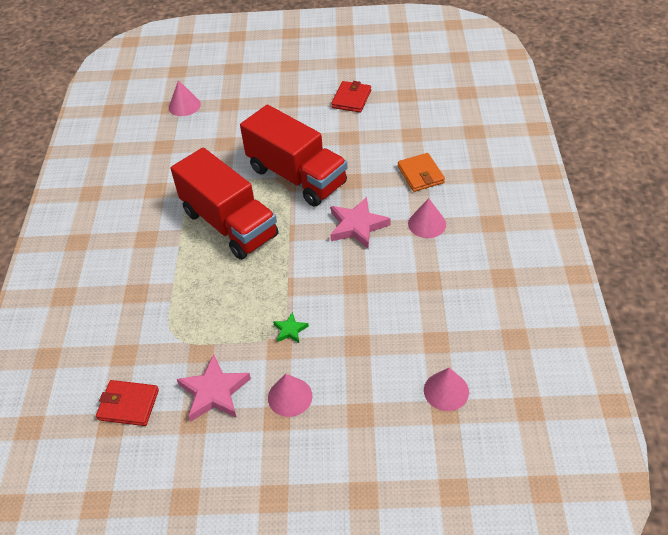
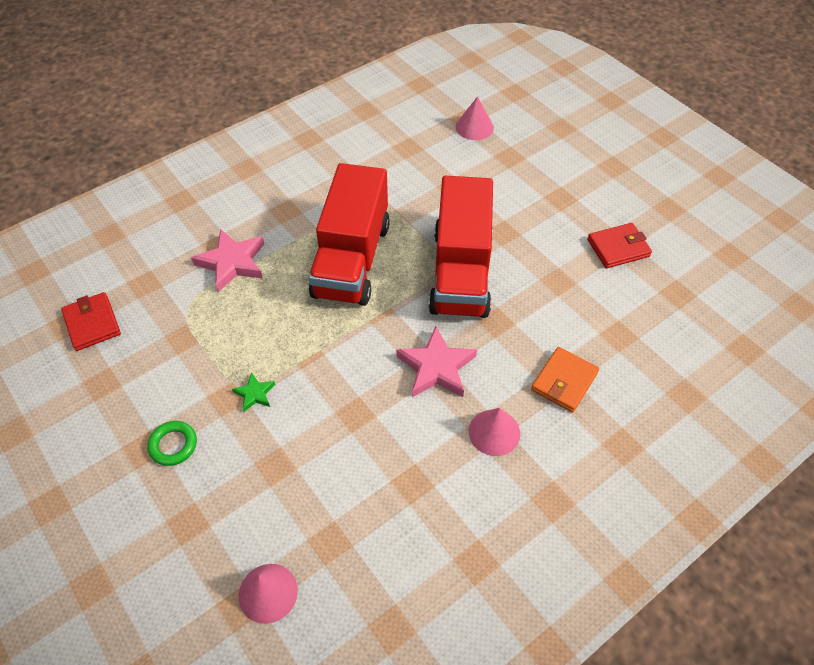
camera: 50 degrees right, 5 degrees up
pink star [177,354,251,422] -> pink star moved to [191,229,264,292]
pink cone [268,374,313,417] -> green ring [147,421,197,466]

